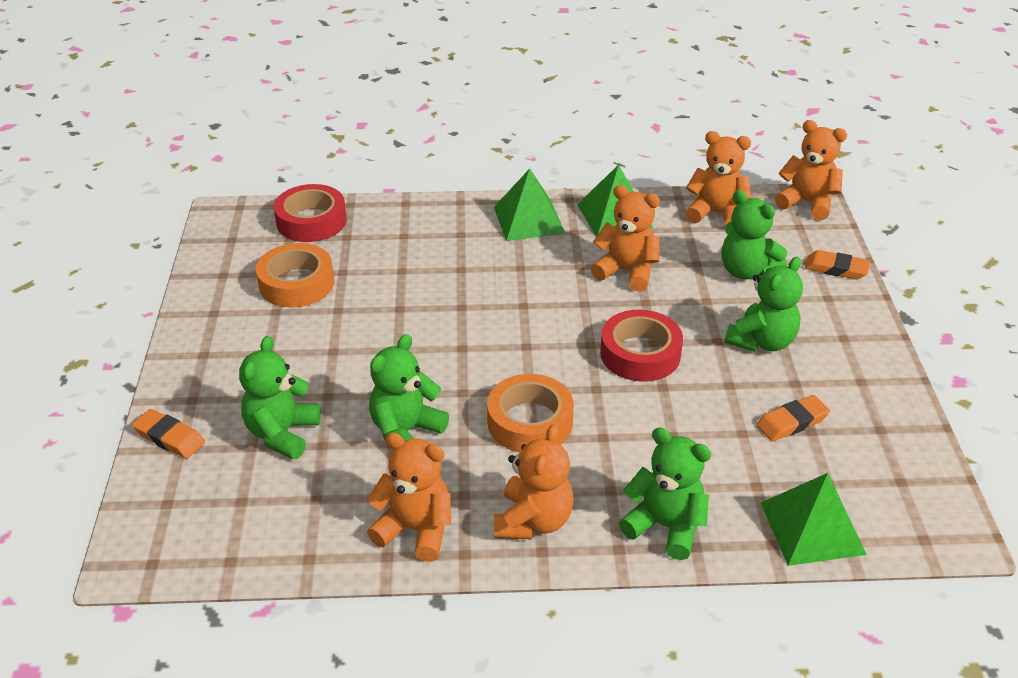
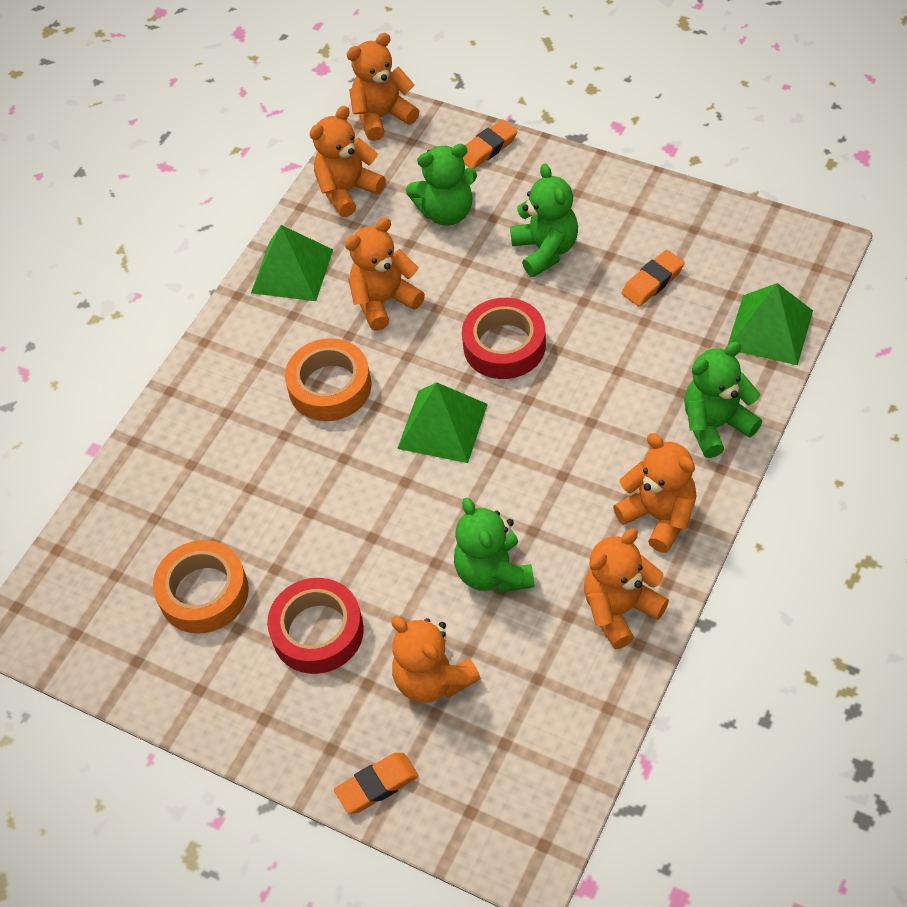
camera: 55 degrees left, 15 degrees up
green teddy bear [239,336,321,460] -> orange teddy bear [391,616,481,703]
red tape [274,184,346,242] -> red tape moved to [267,578,364,674]
orange tape [487,374,574,452] -> orange tape moved to [285,338,371,421]
green pyramid [494,169,565,241] -> green pyramid moved to [397,382,488,463]
orange eraser [757,395,830,442] -> orange eraser turned 45 degrees clockwise [622,250,685,306]

